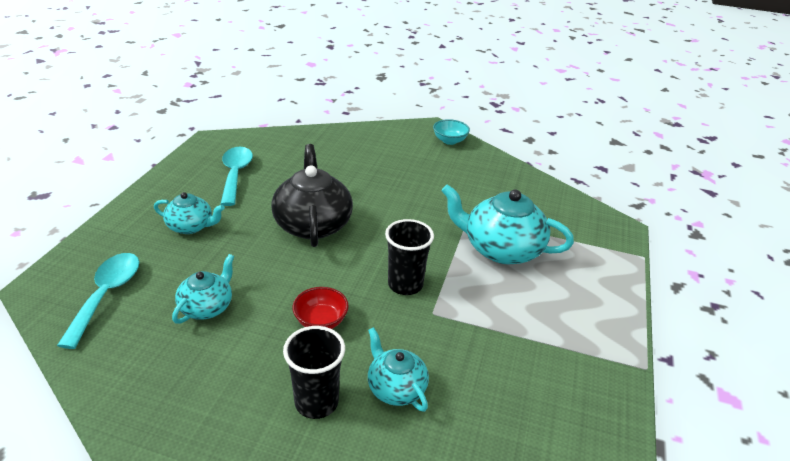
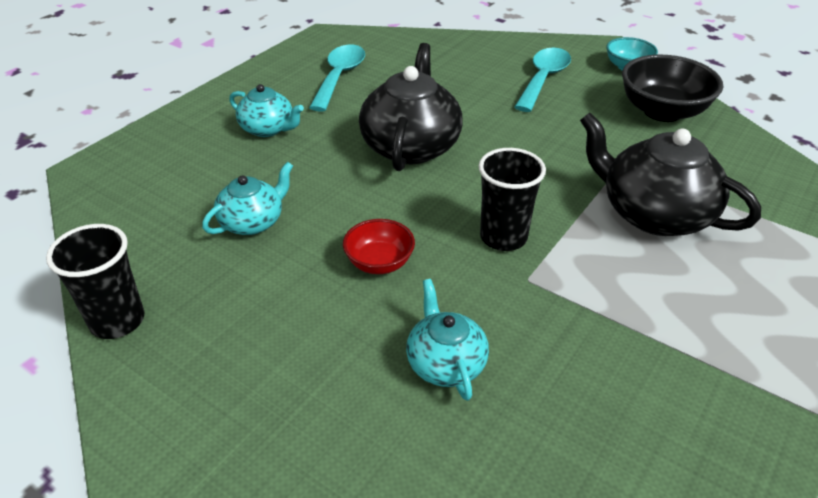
camera: 20 degrees right, 5 degrees up
turquoise spoon [57,253,139,349] -> turquoise spoon moved to [515,47,571,112]
black cup [283,326,345,419] -> black cup moved to [46,224,144,339]
turquoise teapot [441,184,574,264] -> black teapot [580,112,761,236]
none -> black bowl [622,54,723,122]

